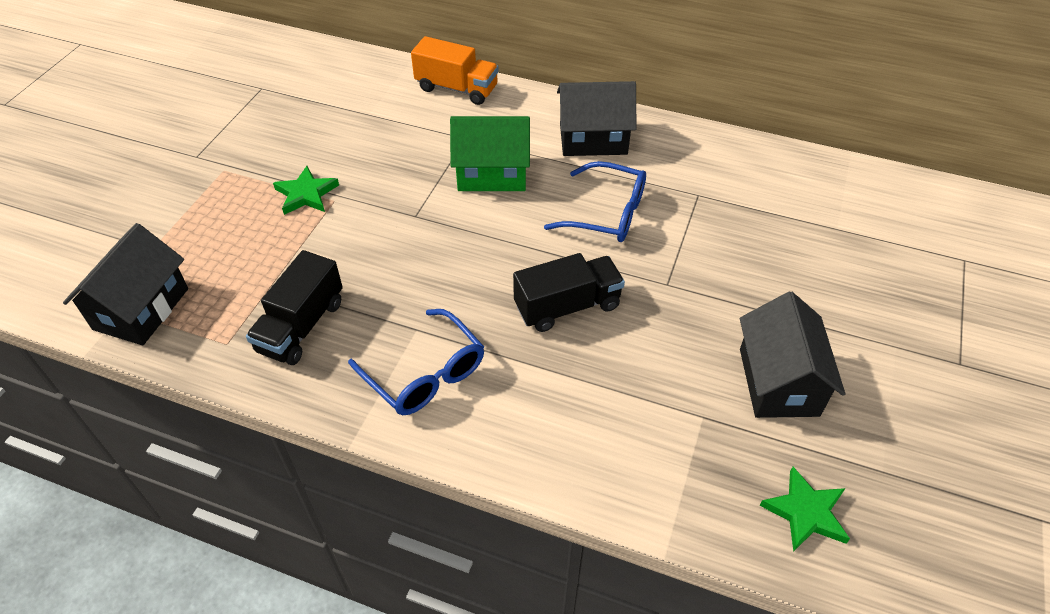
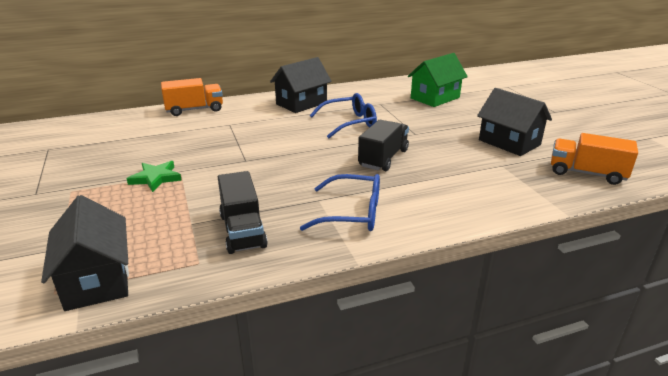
camera: 40 degrees left, 20 degrees down
green house [450,116,530,191] -> green house moved to [408,53,468,107]
green star [760,467,850,552] -> orange truck [551,133,638,185]

